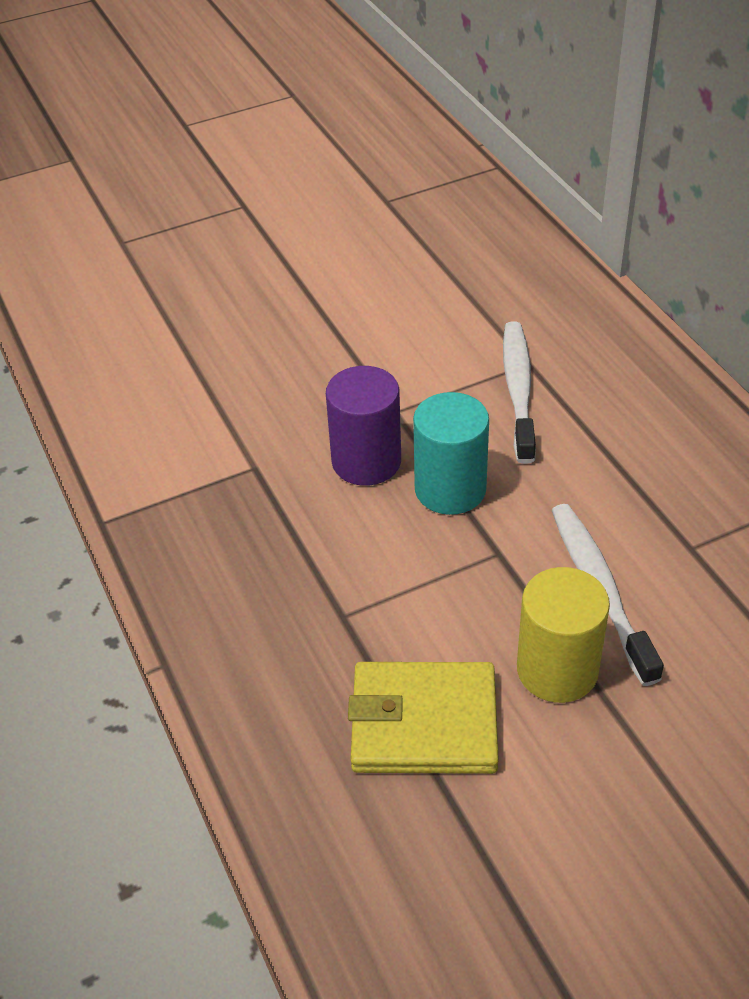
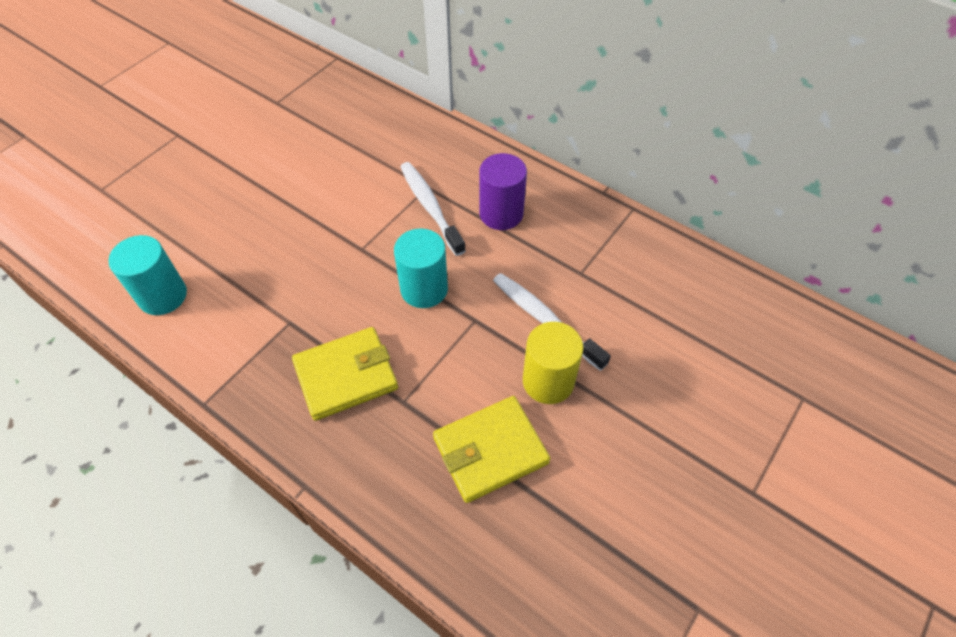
camera: 30 degrees left, 10 degrees up
purple cylinder [326,366,401,486] -> purple cylinder moved to [479,153,527,230]
none -> turquoise cylinder [108,235,187,315]
none -> yellow wallet [292,327,398,421]

